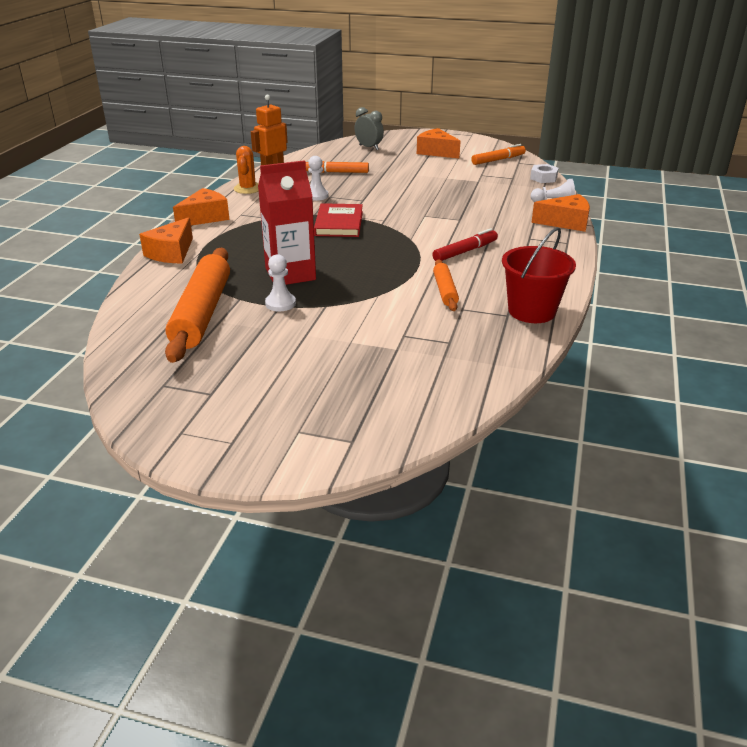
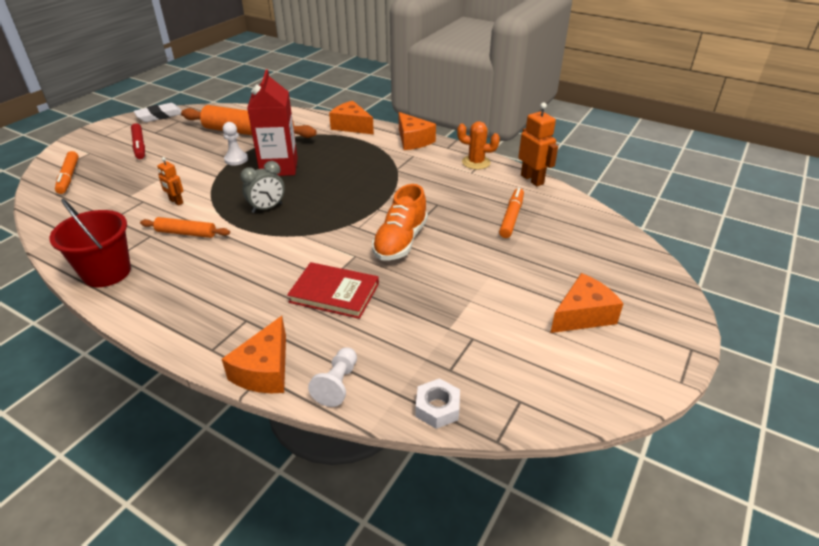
camera: 105 degrees right, 5 degrees up
white pawn [308,156,329,201] -> none
red book [314,203,363,237] -> red book moved to [287,262,379,319]
grey clock [354,107,384,150] -> grey clock moved to [240,161,285,213]
red marker [432,228,498,261] -> red marker moved to [131,123,145,159]
orange marker [471,144,526,165] -> orange marker moved to [55,151,79,194]
none -> white eraser [134,103,182,122]
none -> orange robot [157,157,183,206]
none -> orange shoe [372,184,428,261]

